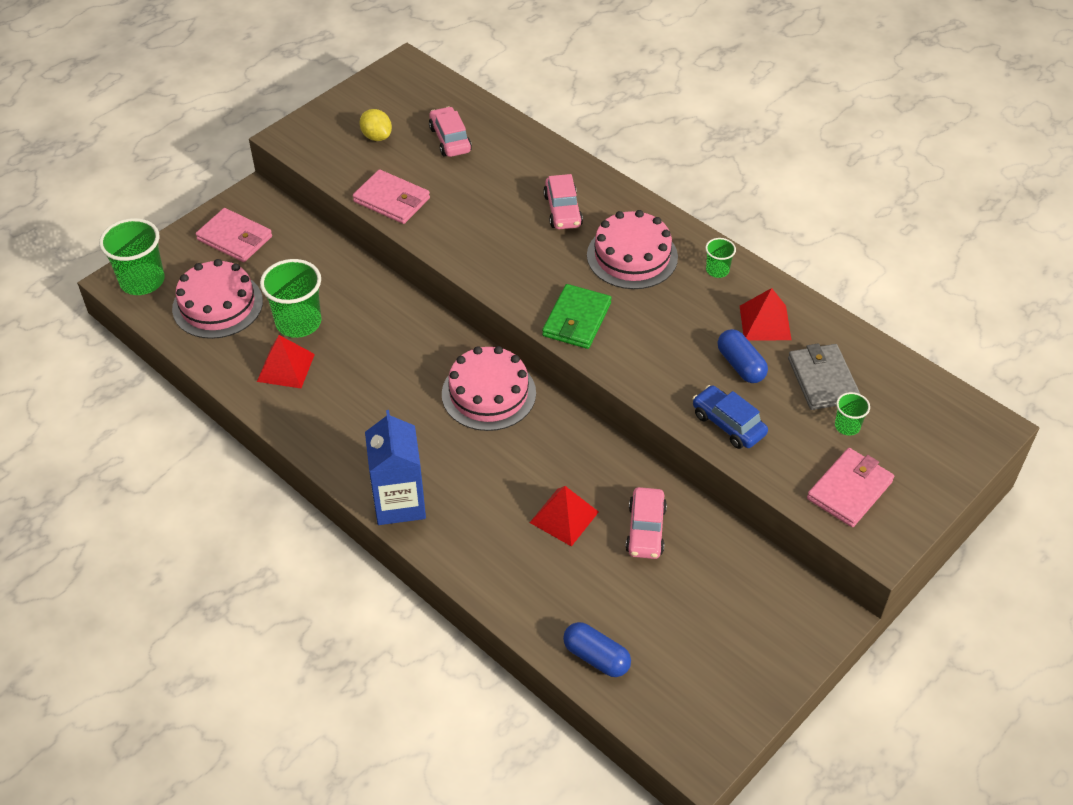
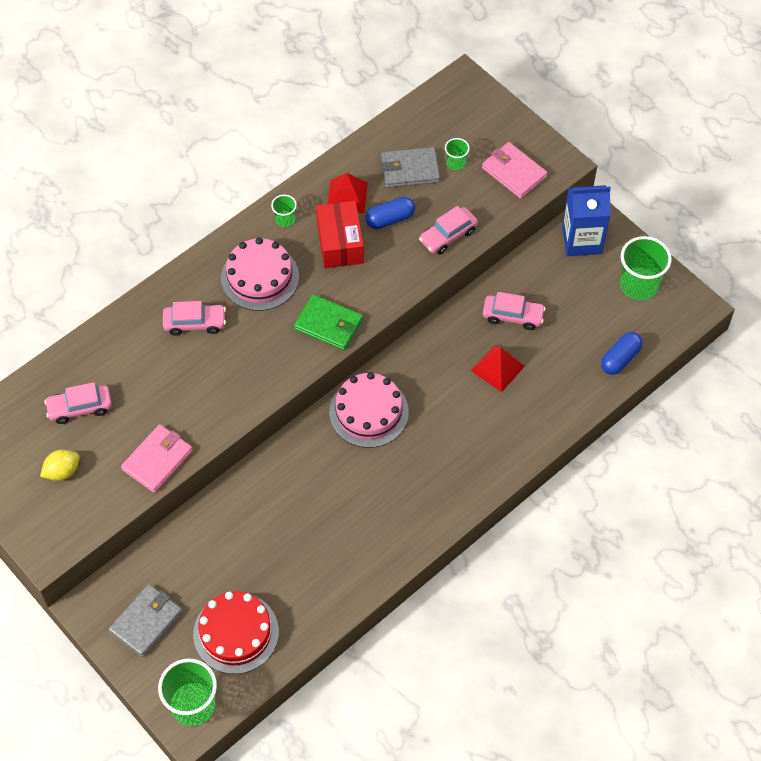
camera: 85 degrees left, 10 degrees up
pink cake [172,259,263,339] -> red cake [193,591,279,674]
pink wallet [196,208,272,262] -> grey wallet [109,584,182,657]
red pyramid [257,335,315,388] -> none
green cup [260,259,322,338] -> green cup moved to [620,236,672,300]
blue carton [365,410,426,525] -> blue carton moved to [562,185,611,256]
blue car [692,385,768,449] -> pink car [419,206,478,254]
none -> red box [316,201,364,268]

